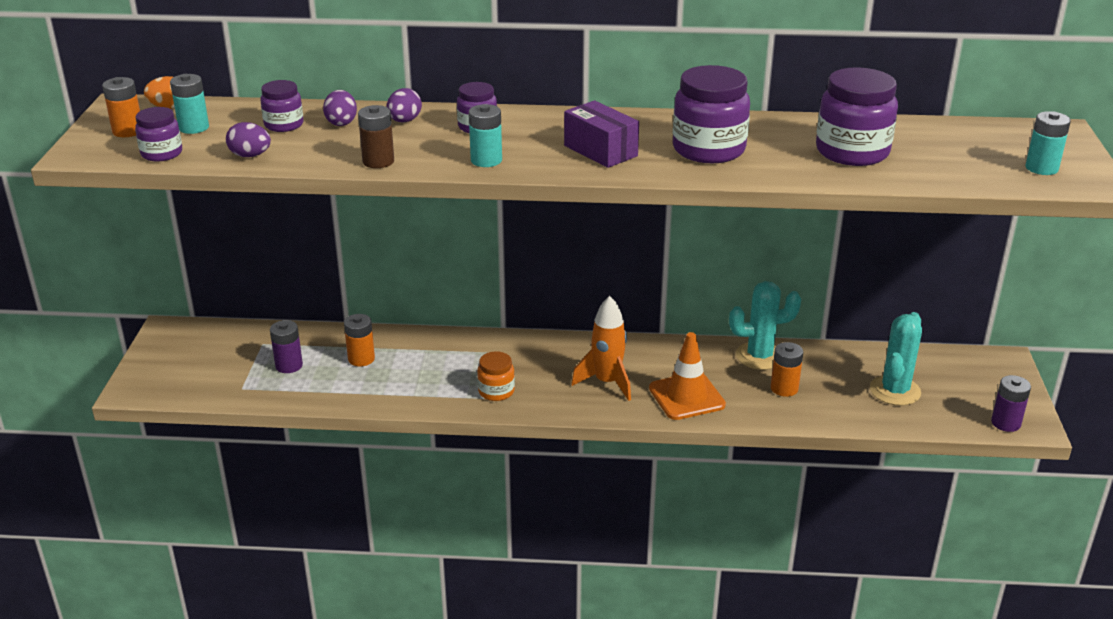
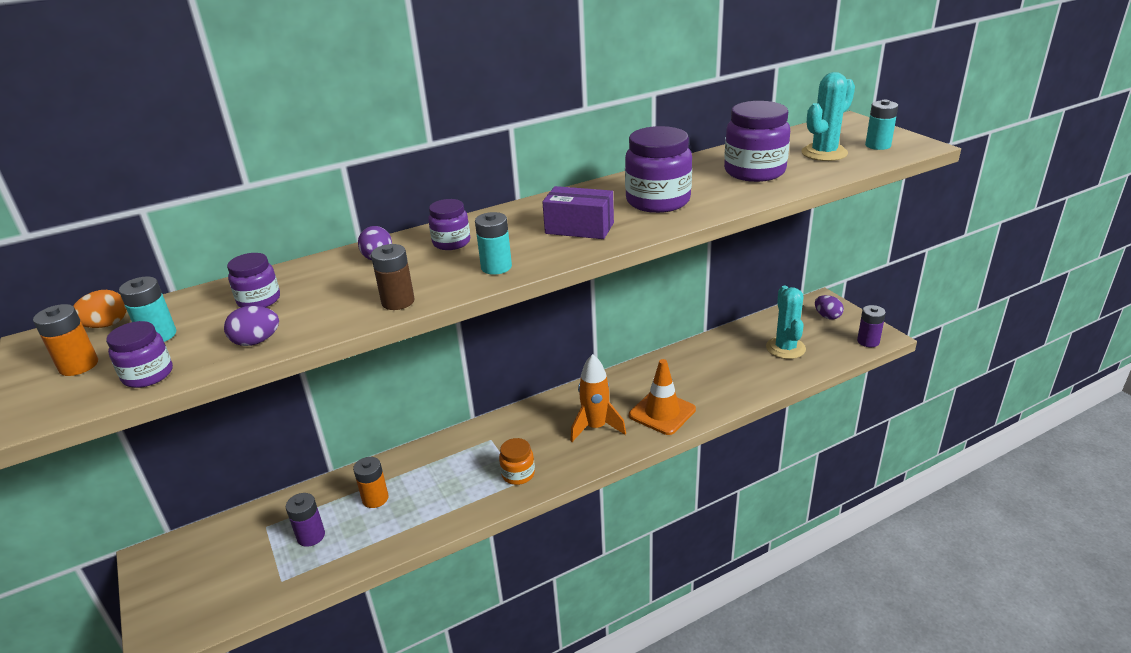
camera: 30 degrees left, 0 degrees up
purple egg [323,90,357,126] -> purple egg moved to [815,295,844,319]
turquoise cactus [729,281,801,370] -> turquoise cactus moved to [801,72,855,161]
orange battery [771,342,803,397] -> none

